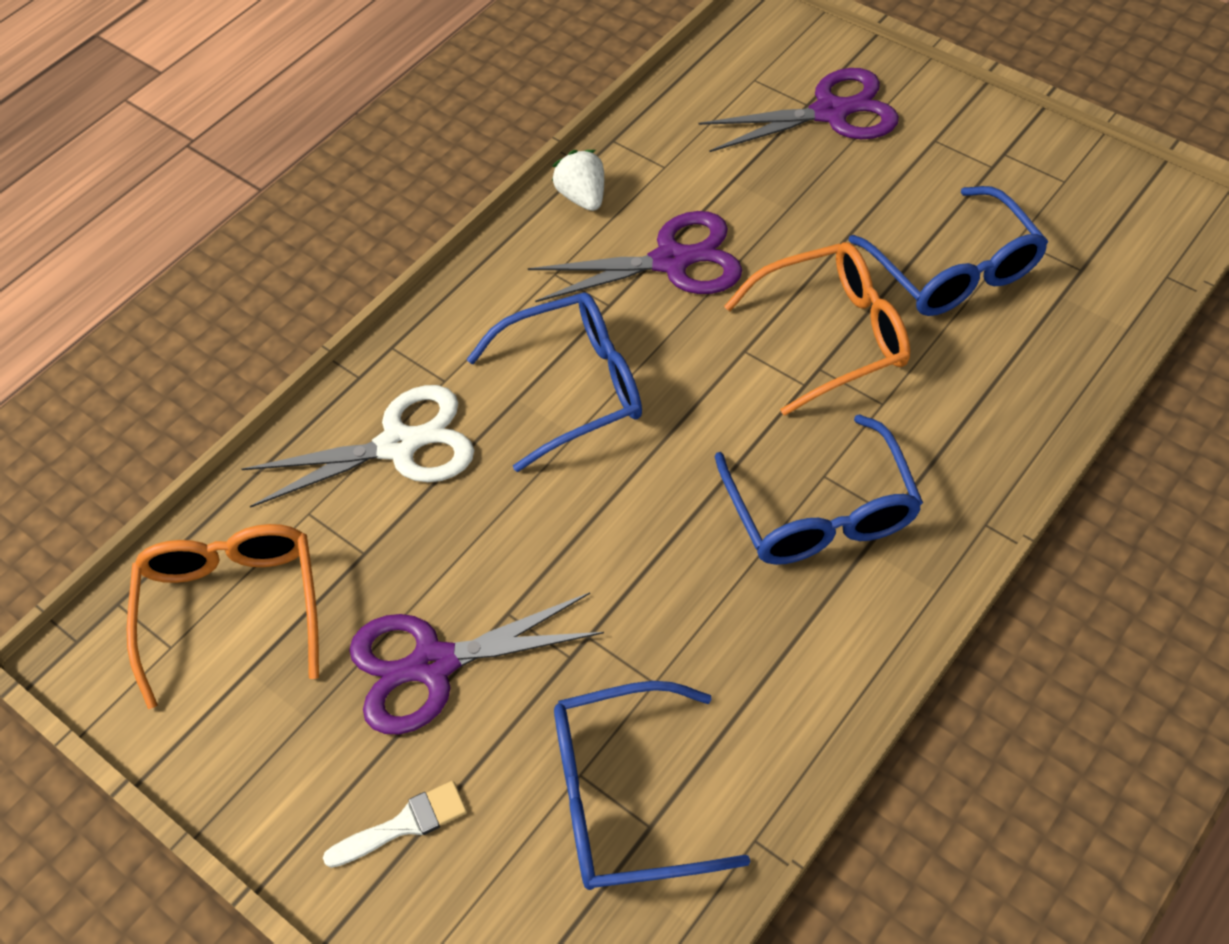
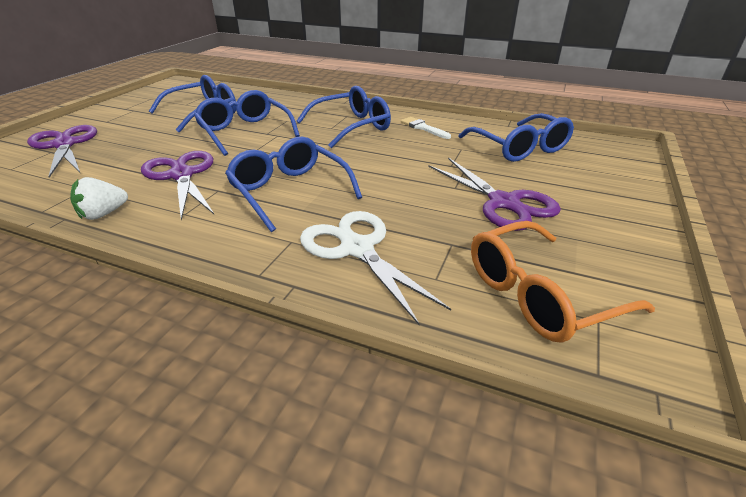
camera: 110 degrees left, 20 degrees down
white brush [323,781,467,868] -> white brush moved to [401,117,451,139]
orange glasses [724,242,910,416] -> blue glasses [194,90,300,156]

